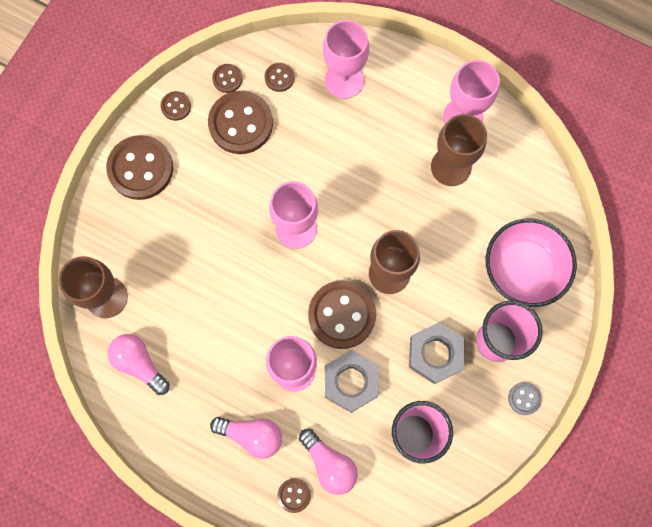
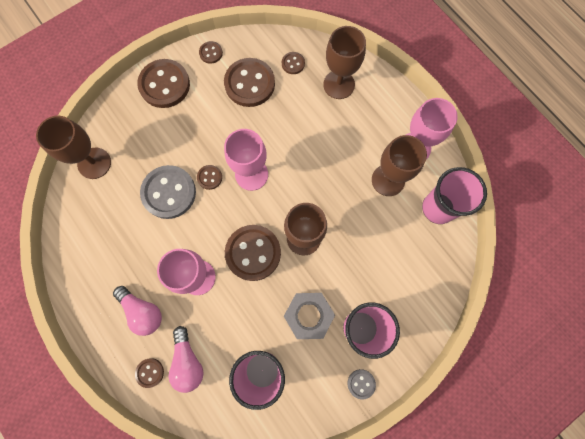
camera: 25 degrees right, 0 degrees up
pink light bulb [107,334,170,395] -> none
brown button [212,64,242,93] -> brown button moved to [197,165,222,190]
pink goblet [323,20,369,99] -> brown goblet [323,26,366,99]
grey nut [325,350,378,413] -> none
pink bowl [486,218,577,307] -> none
none -> grey button [140,165,196,219]
none -> pink cup [422,167,487,224]

